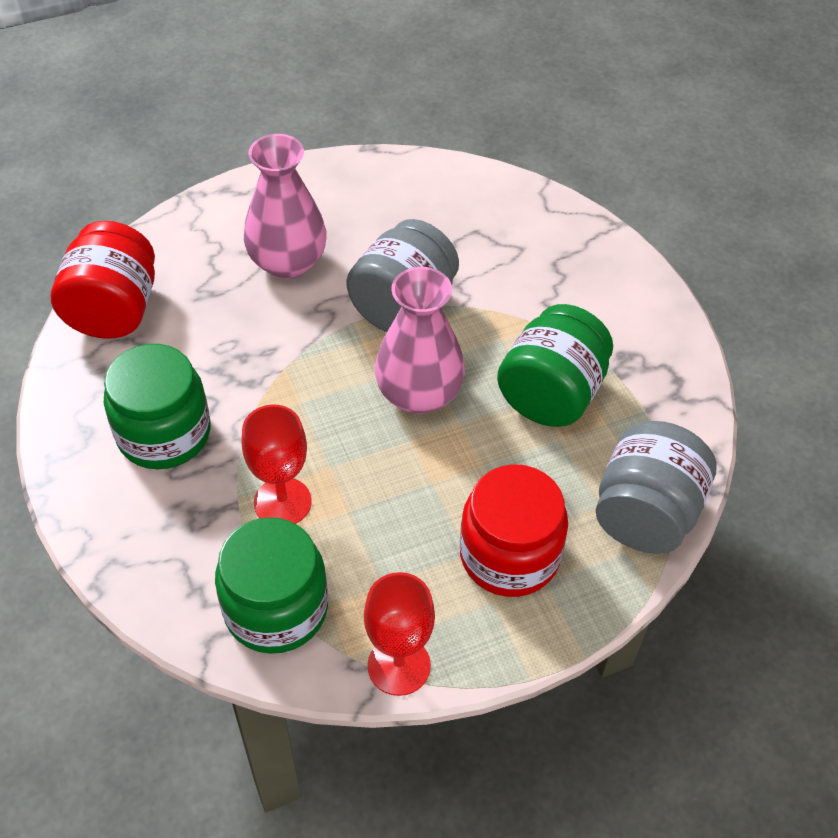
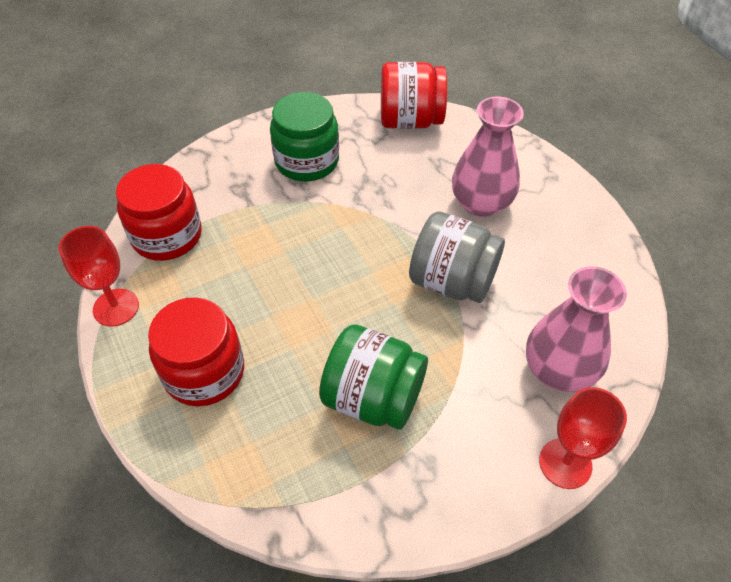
camera: 85 degrees right, 0 degrees up
green jar [215,517,328,654] -> red jar [116,164,202,261]
red goblet [242,404,312,524] -> red goblet moved to [539,387,627,489]
pink vase [375,267,465,414] -> pink vase moved to [526,266,627,392]
grey jar [596,421,716,554] -> none

